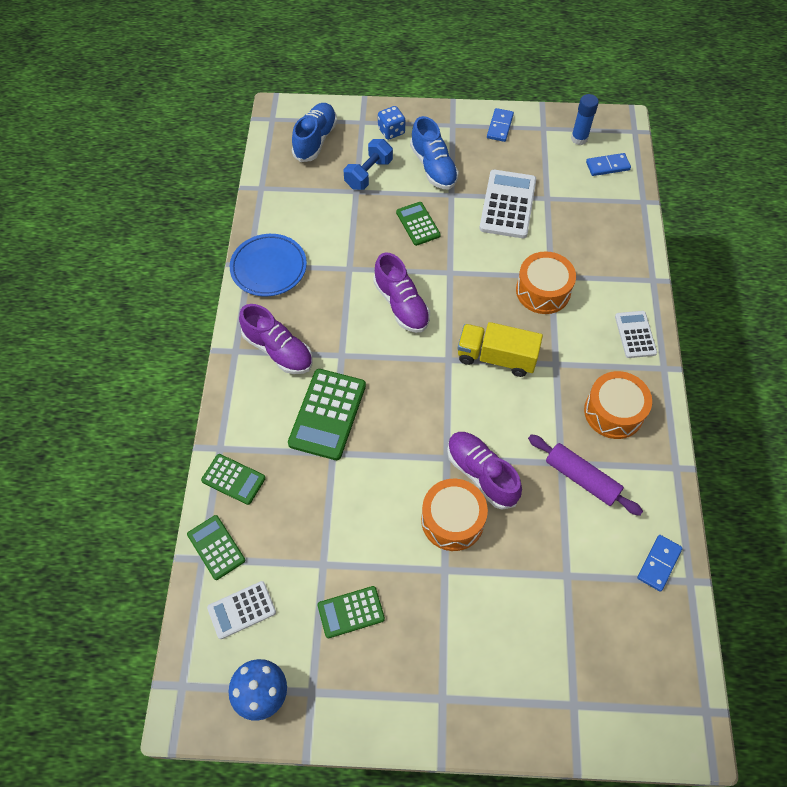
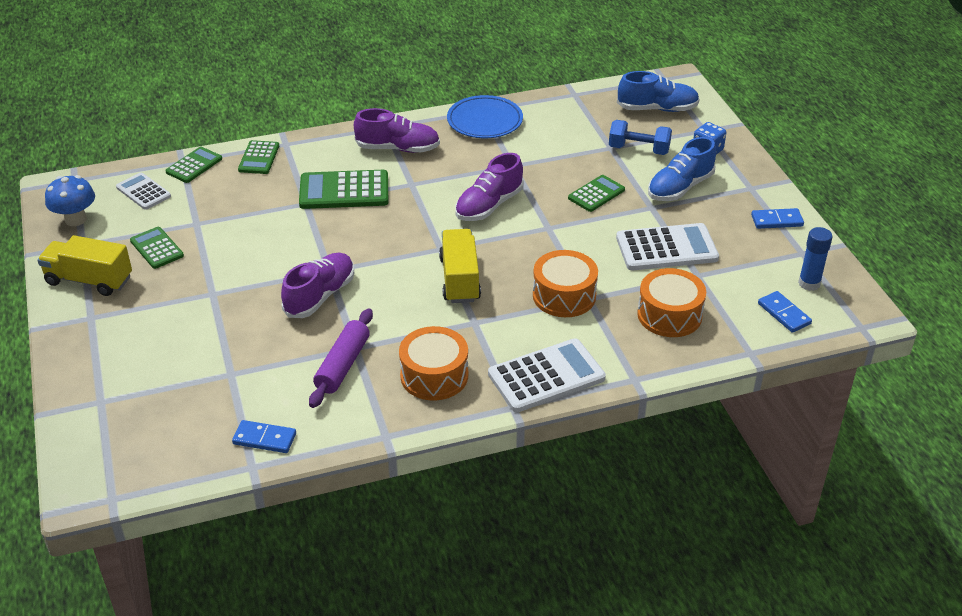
camera: 70 degrees right, 20 degrees down
purple shoe [239,304,313,374] -> purple shoe turned 105 degrees counterclockwise [354,108,440,153]
orange drum [421,479,488,551] -> orange drum moved to [637,268,706,337]
white calculator [615,311,657,358] -> white calculator [488,338,606,412], size x1.67
none -> yellow truck [37,235,132,296]

